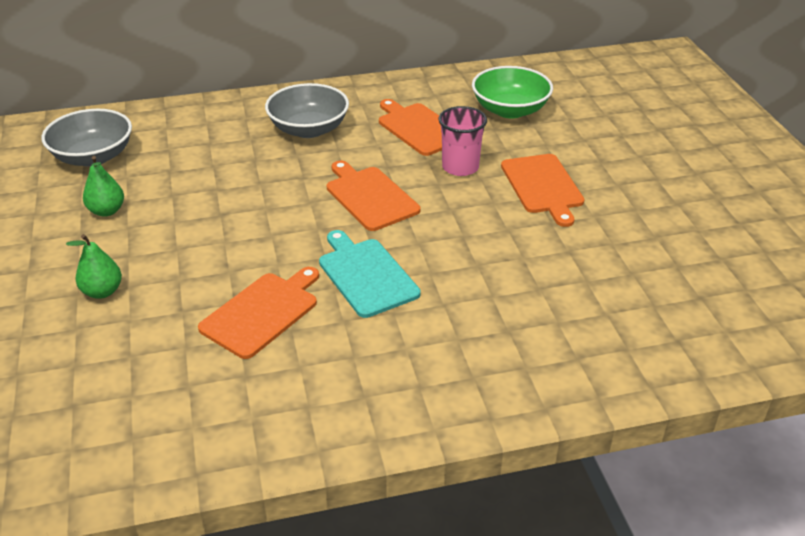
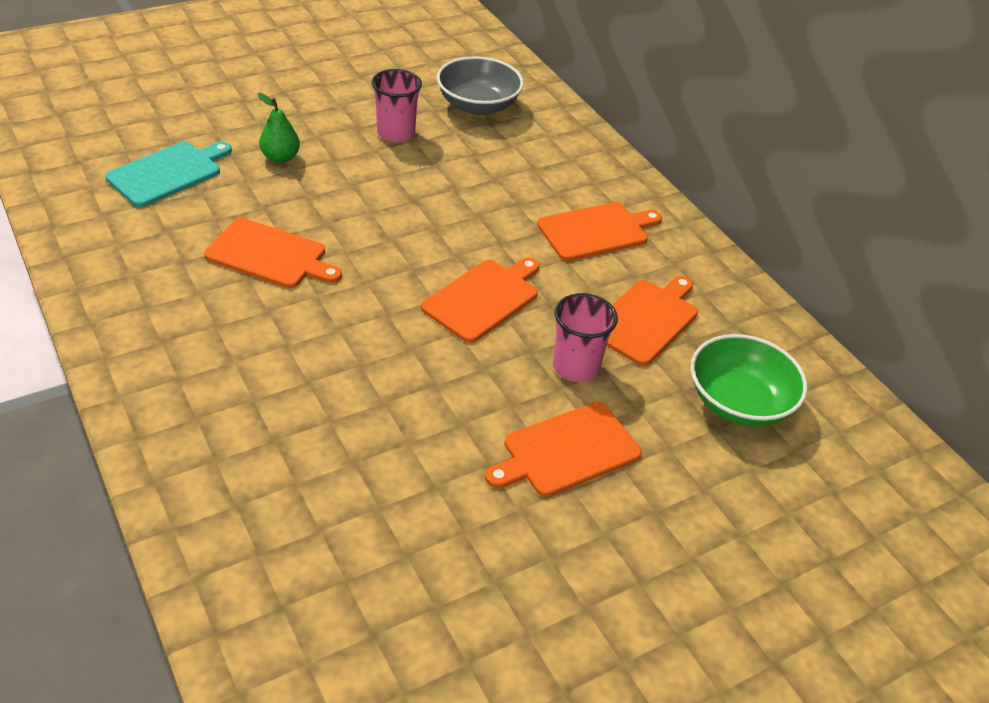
camera: 70 degrees right, 5 degrees up
green pear [83,156,124,217] -> pink cup [372,69,422,142]
grey bowl [265,83,349,138] -> orange cutting board [537,202,662,261]
turquoise cutting board [319,230,421,318] -> turquoise cutting board moved to [105,142,232,207]

